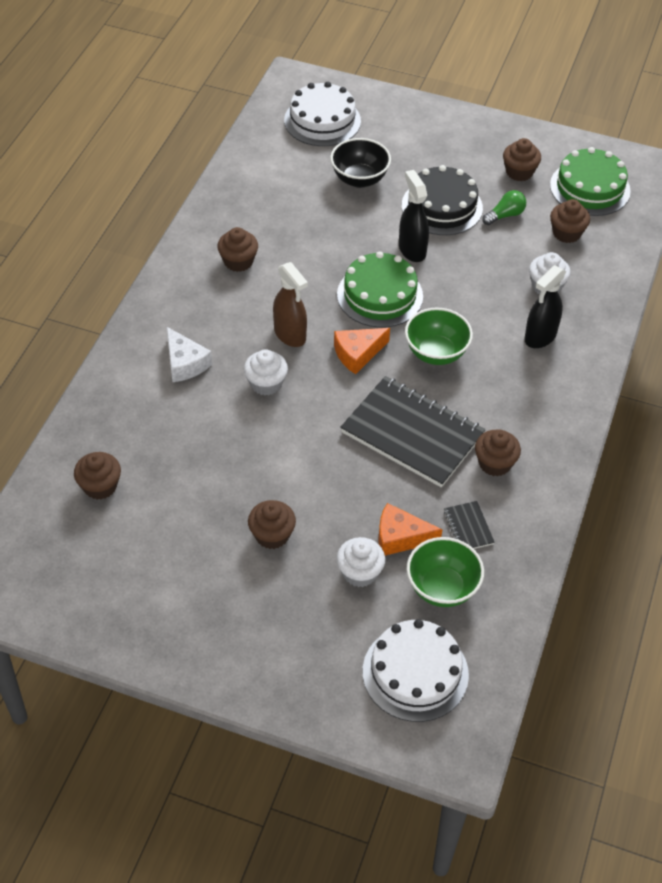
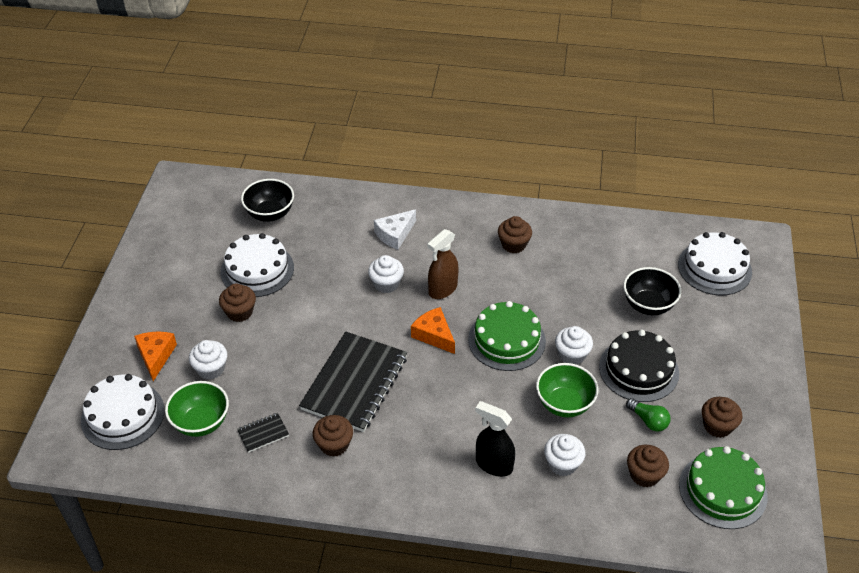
camera: 80 degrees right, 5 degrees down
brown cupcake [74,452,121,500] -> black bowl [241,179,294,222]
orange cheese [378,503,442,556] -> orange cheese moved to [134,331,177,381]
black spray bottle [399,170,429,262] -> white cupcake [555,326,593,365]
green bowl [405,307,473,365] -> green bowl moved to [536,363,598,417]
none -> white cake [221,233,294,297]

